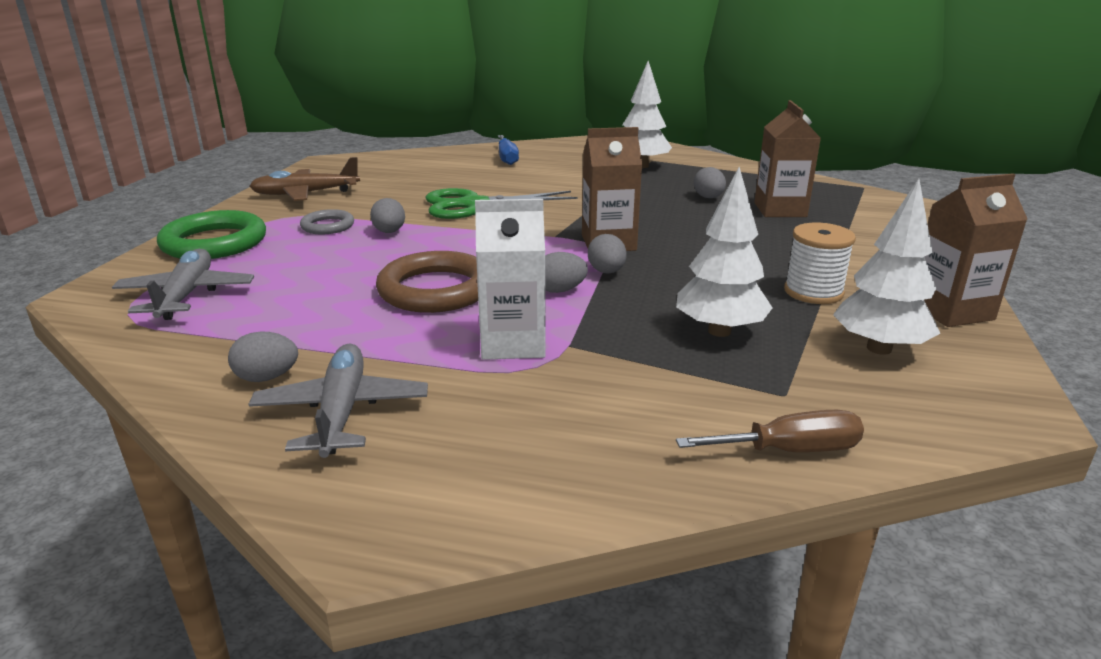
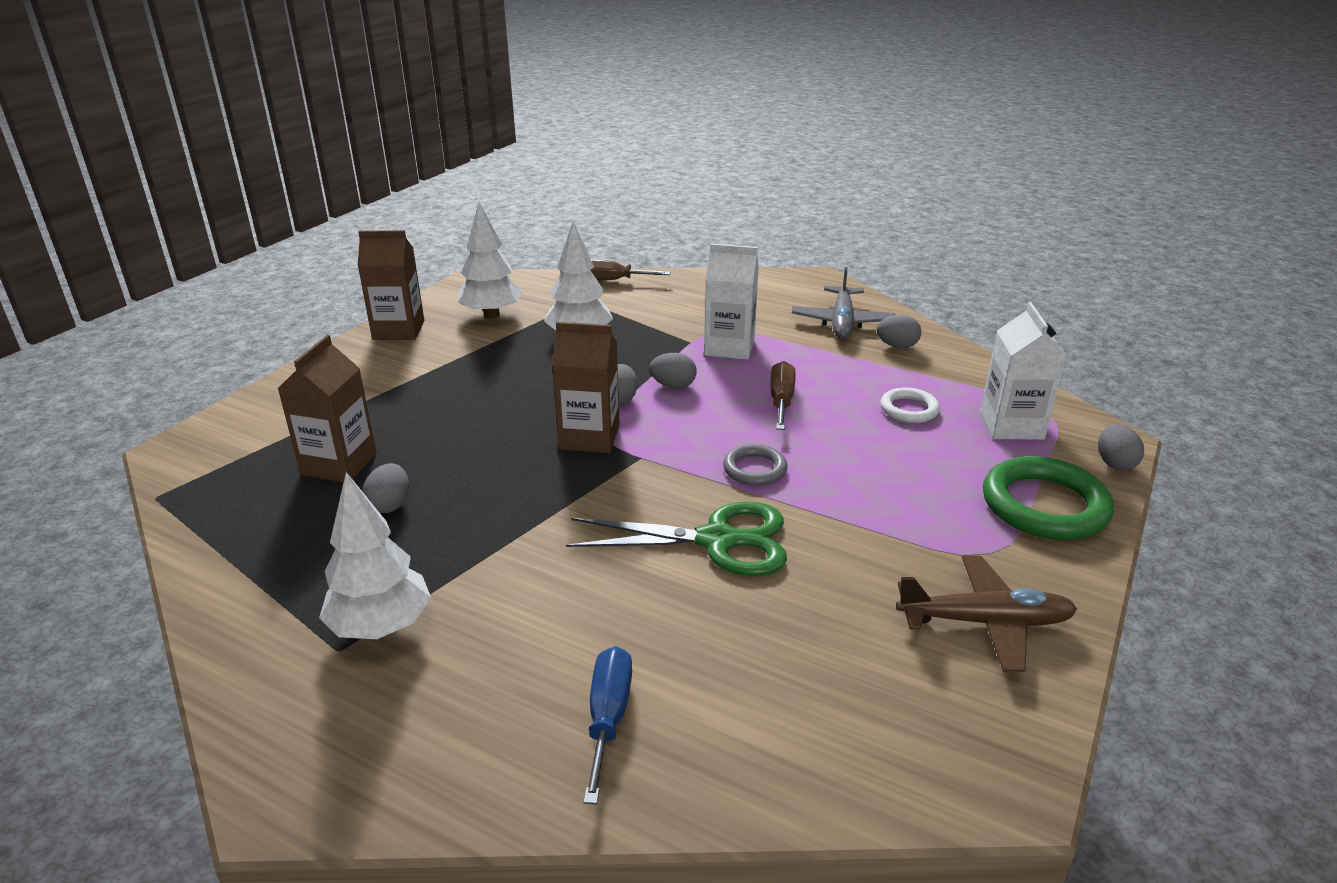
camera: 165 degrees left, 5 degrees up
grey plane [112,249,254,320] -> white carton [980,302,1067,440]
grey ring [300,209,354,234] -> grey ring moved to [723,444,787,486]
grey egg [370,198,405,233] -> grey egg moved to [1098,424,1144,471]
brown ring [376,251,478,313] -> brown screwdriver [770,361,796,430]
white spool [784,222,856,304] -> none
none -> white ring [880,388,940,423]

